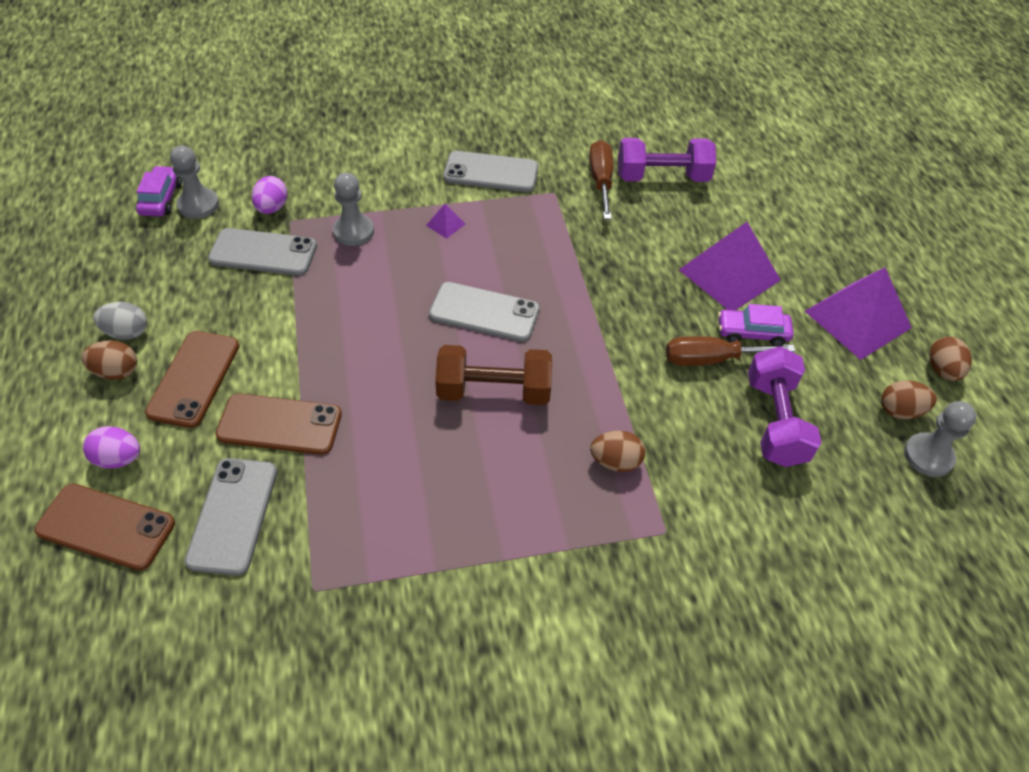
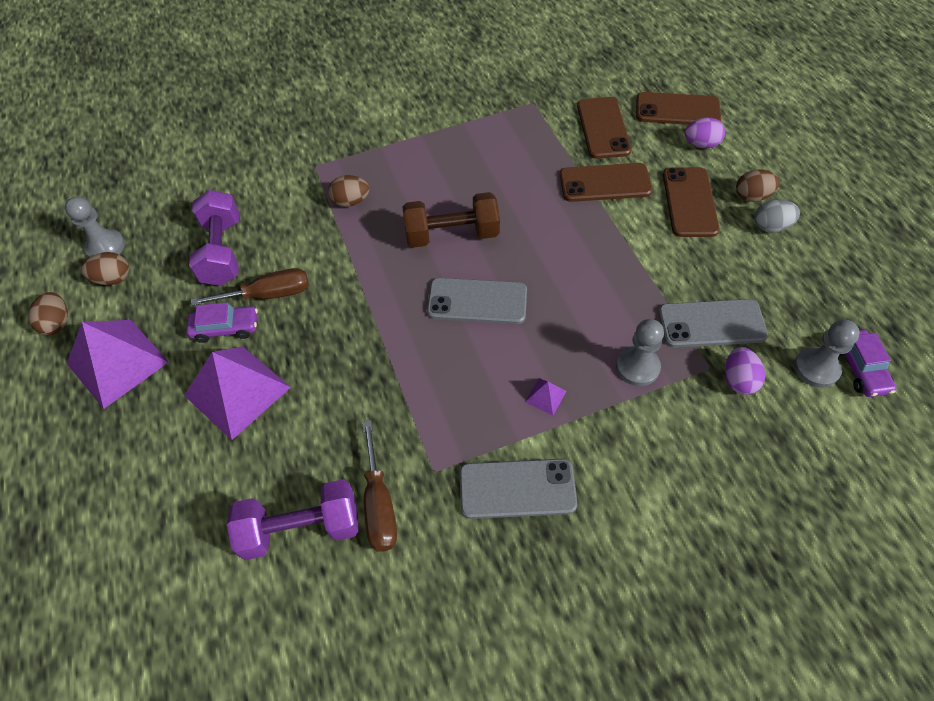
camera: 175 degrees right, 5 degrees up
grey phone [185,458,277,575] -> brown phone [577,97,631,159]

